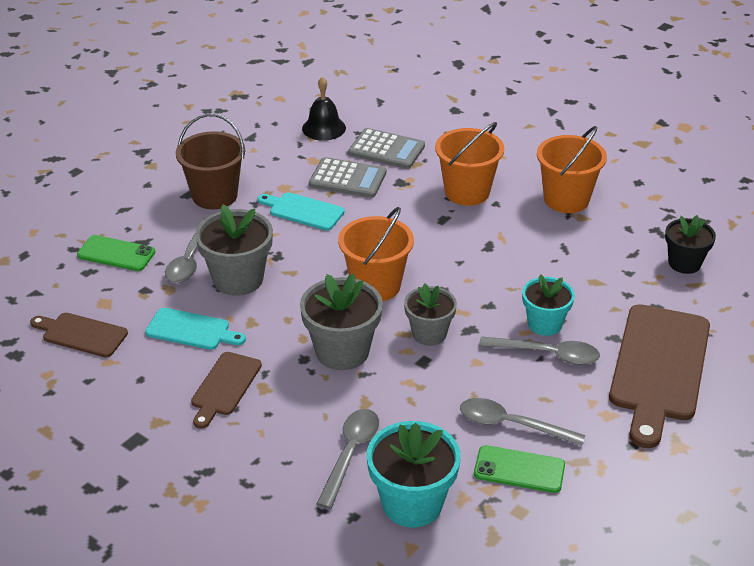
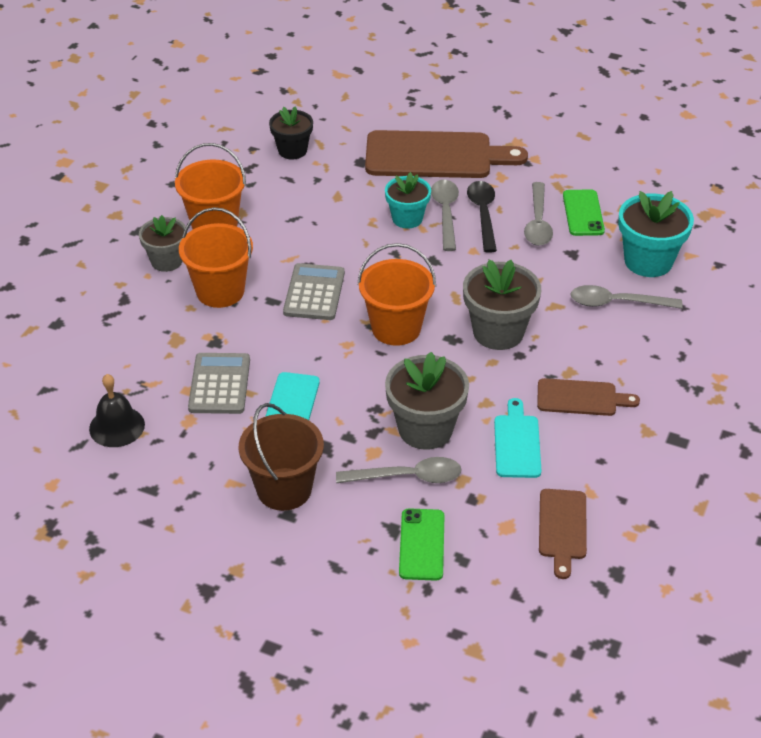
camera: 105 degrees left, 5 degrees up
grey calculator [348,128,425,169] -> grey calculator moved to [283,263,345,320]
grey flower pot [404,283,457,346] -> grey flower pot moved to [139,215,186,272]
none -> black spoon [467,181,497,253]

